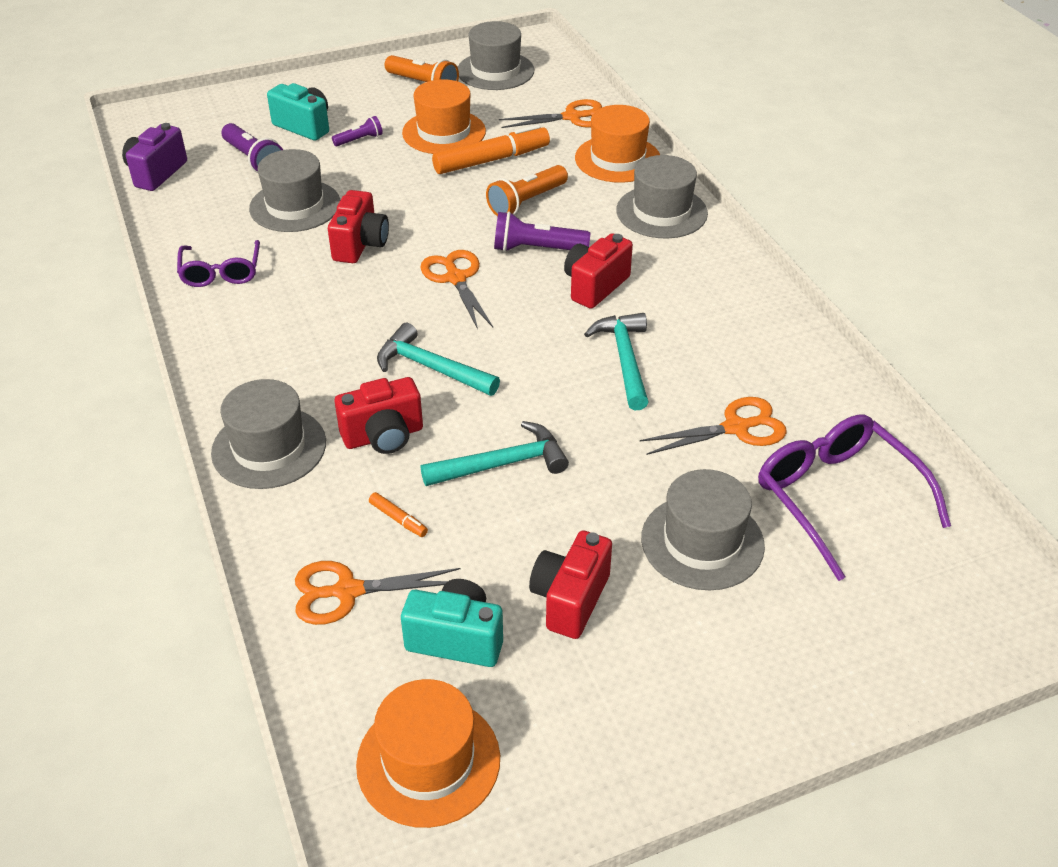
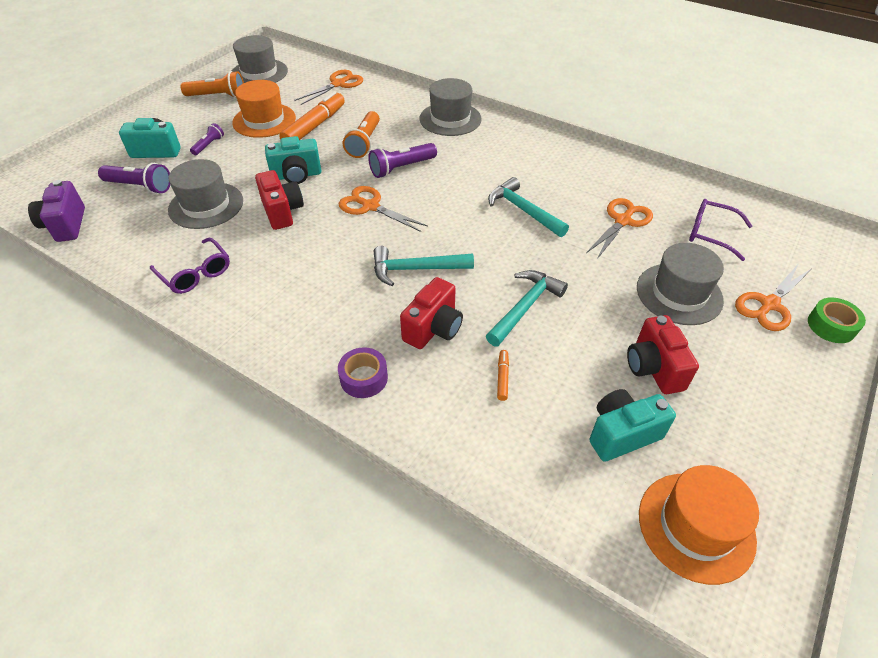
camera: 35 degrees left, 5 degrees up
grey hat [211,379,326,489] -> purple tape [338,347,388,398]
orange scissors [295,561,461,625] -> orange scissors moved to [735,263,811,331]
orange marker [369,492,428,537] -> orange marker turned 90 degrees counterclockwise [497,350,509,401]
red camera [564,233,633,309] -> none
orange hat [575,105,660,183] -> none
purple glasses [758,415,951,581] -> purple glasses [689,199,752,261], size x0.63
none -> turquoise camera [265,136,321,184]
none -> green tape [808,297,866,343]

